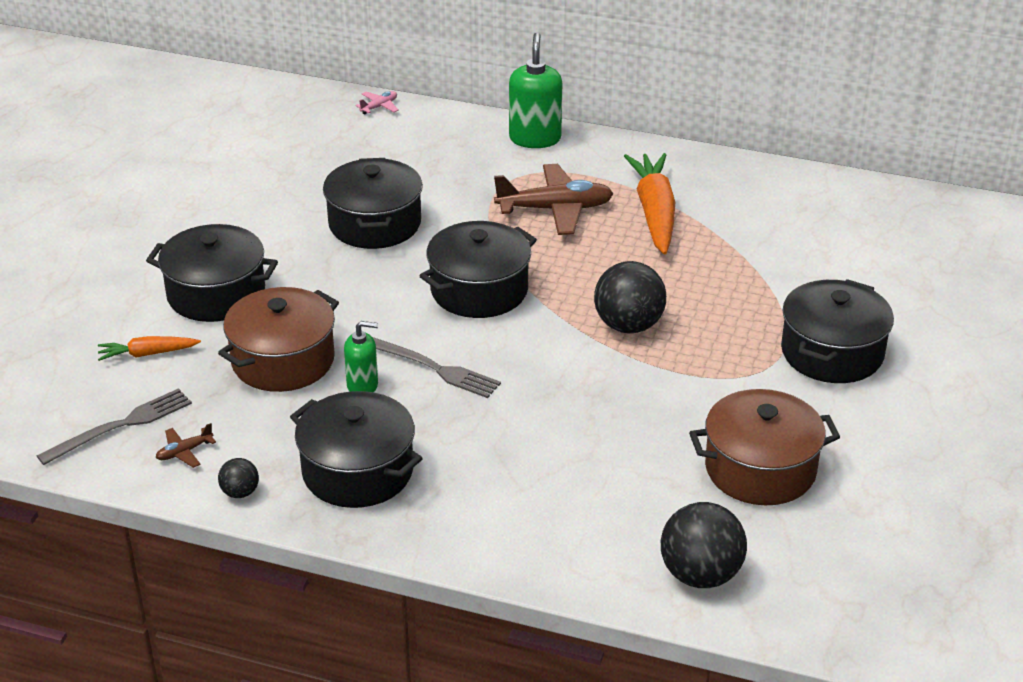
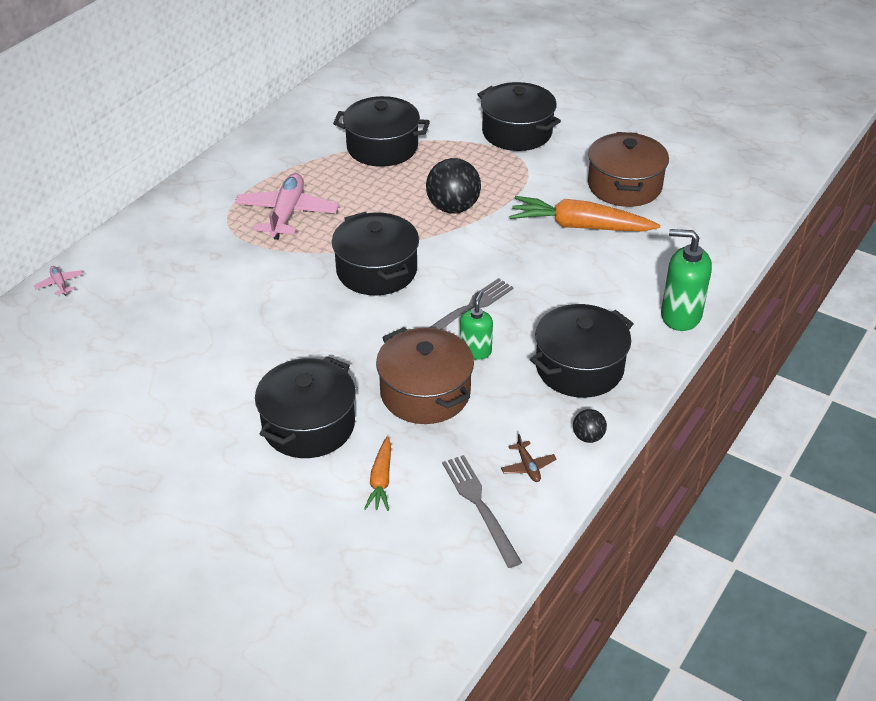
camera: 75 degrees left, 5 degrees up
black pot [323,158,423,249] -> black pot moved to [333,96,430,167]
brown plane [494,164,614,235] -> pink plane [235,173,339,240]
green soap dispenser [509,33,562,148] -> green soap dispenser moved to [661,229,712,331]
orange carrot [624,153,675,255] -> orange carrot moved to [510,196,660,231]
black ball [661,502,747,588] -> none

